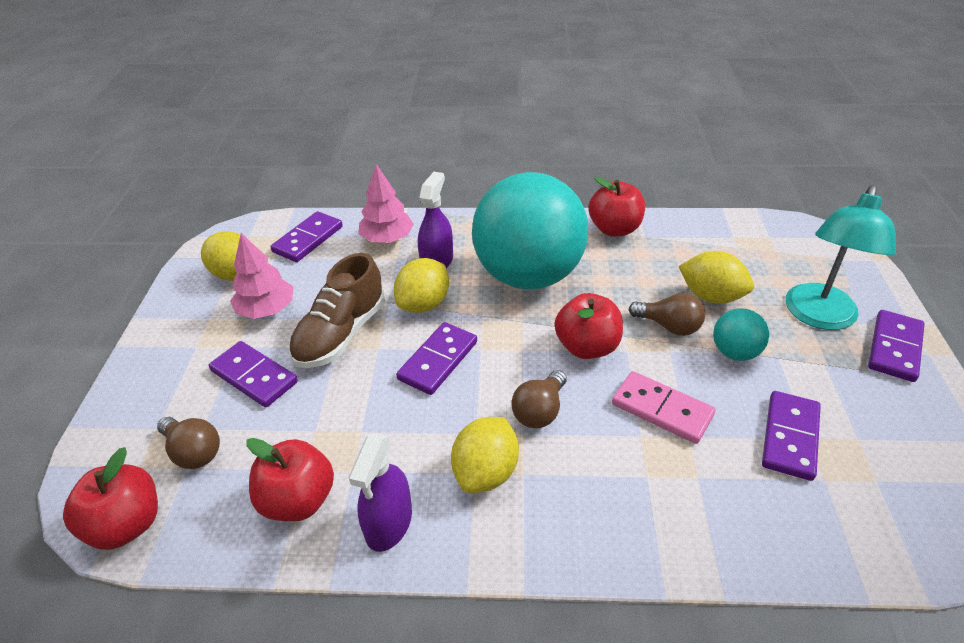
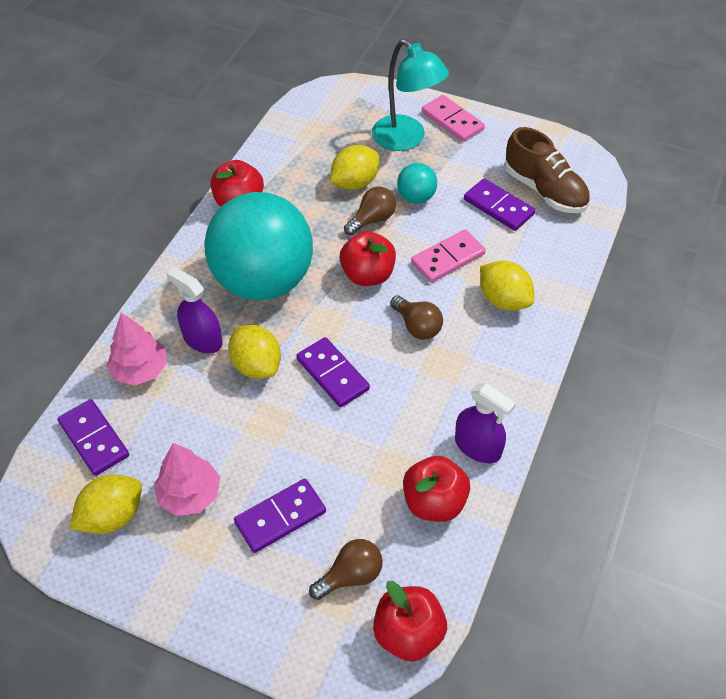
camera: 70 degrees left, 10 degrees up
brown shoe [289,253,385,368] -> brown shoe moved to [504,127,590,213]
yellow lemon [451,417,519,493] -> yellow lemon moved to [480,261,534,311]
purple domino [868,310,925,382] -> pink domino [422,95,485,142]

